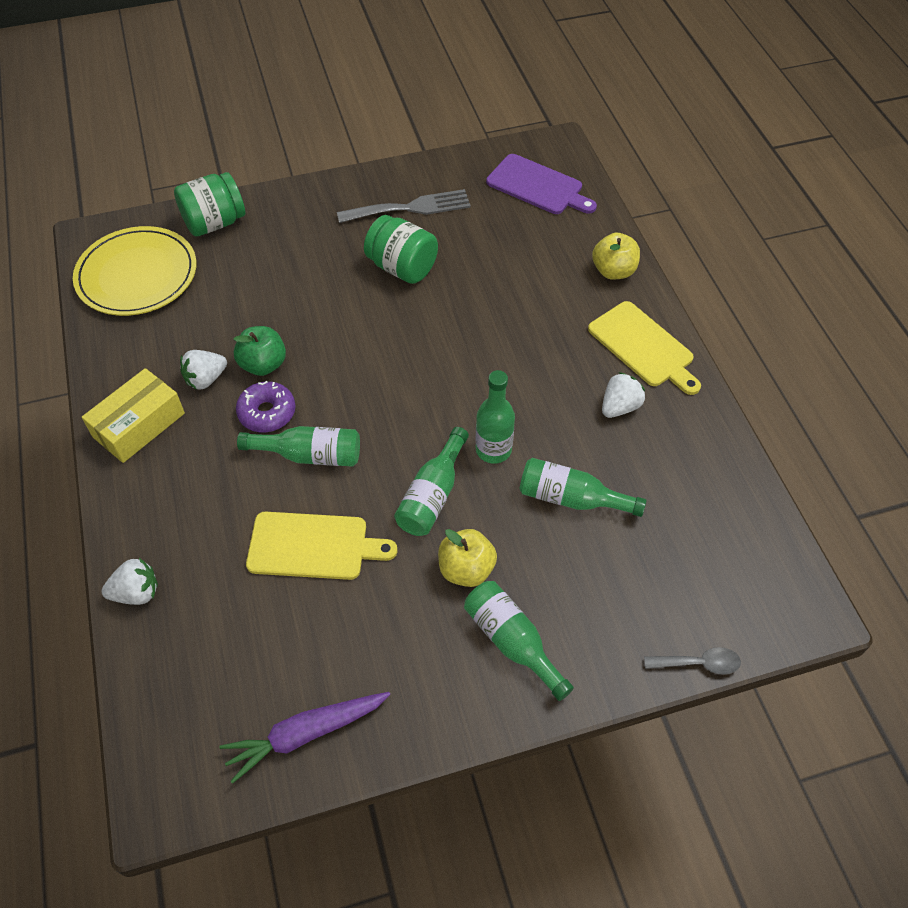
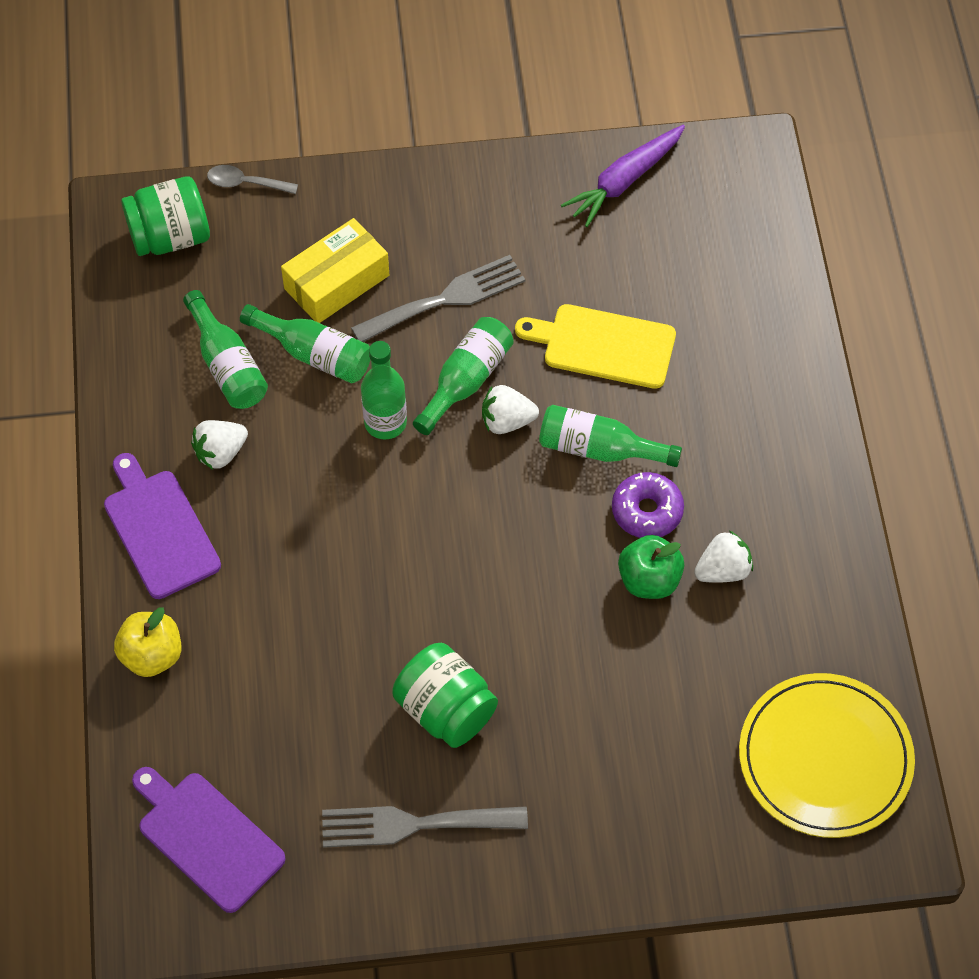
camera: 170 degrees left, 5 degrees up
yellow box [82,368,185,463] -> yellow box moved to [281,218,389,323]
white strawberry [101,558,158,605] -> white strawberry moved to [482,385,539,434]
green jar [174,172,245,236] -> green jar moved to [121,176,210,256]
purple carrot [219,692,390,784] -> purple carrot turned 150 degrees clockwise [561,125,685,227]
yellow apple [438,529,497,587] -> grey fork [351,255,525,342]
green bottle [464,581,574,701] -> green bottle moved to [183,290,268,409]
yellow cutting board [588,301,701,395] -> purple cutting board [104,453,221,599]

